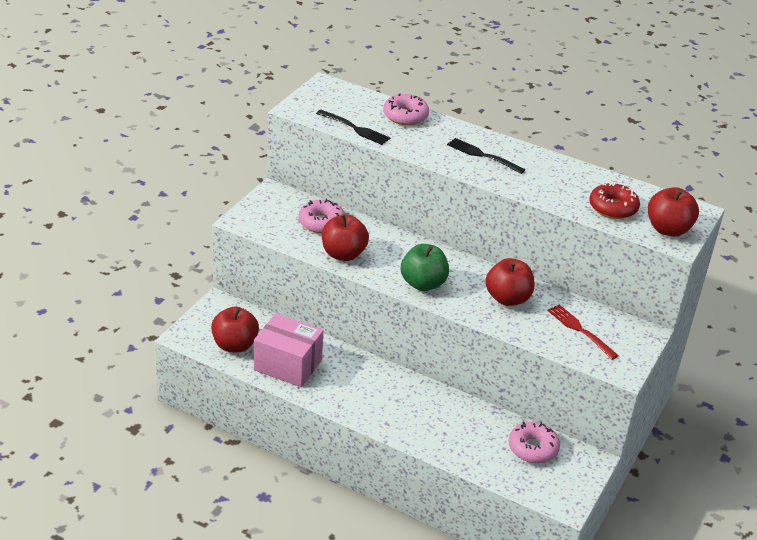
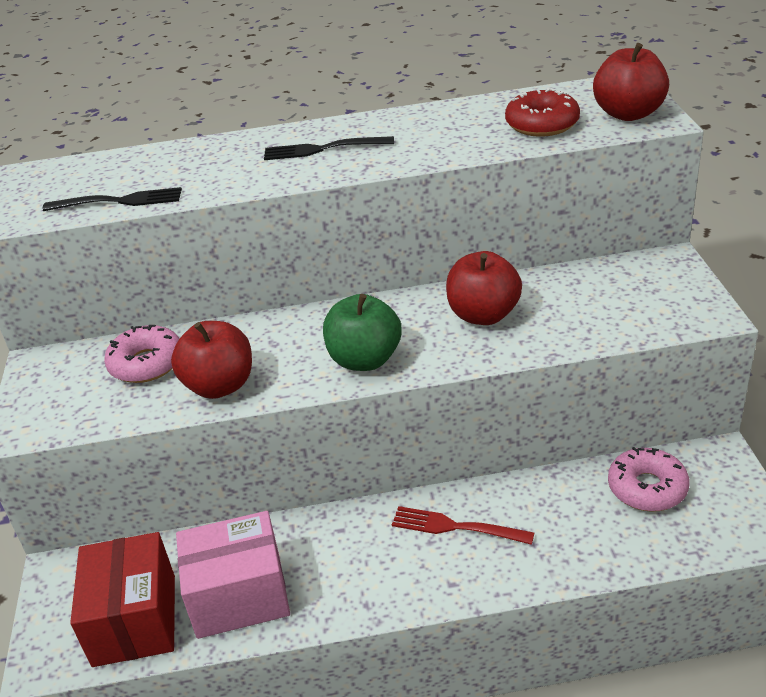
camera: 30 degrees left, 0 degrees up
red apple [211,306,259,352] -> red box [70,532,175,667]
pink donut [383,93,429,125] -> none
red fork [547,304,619,360] -> red fork moved to [392,506,534,545]

